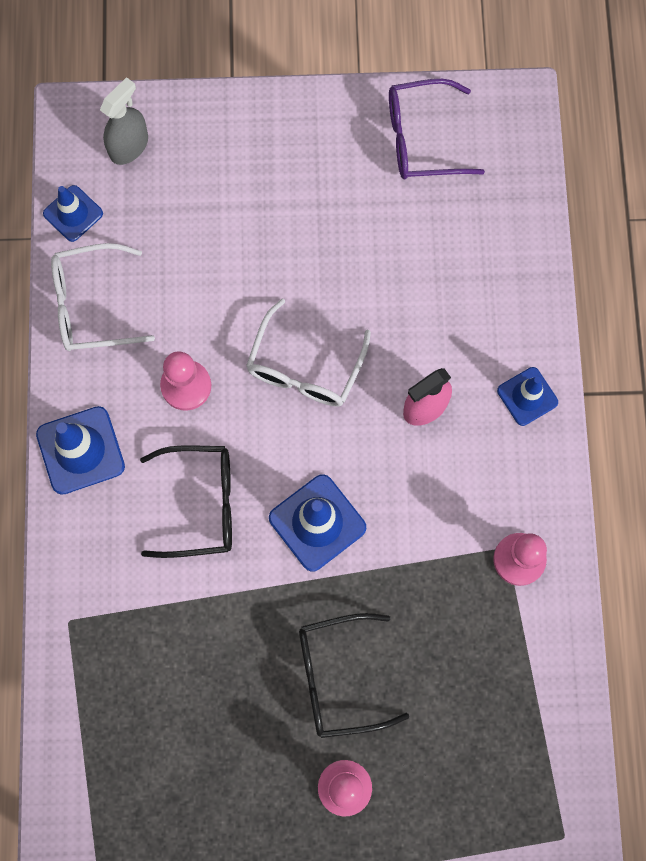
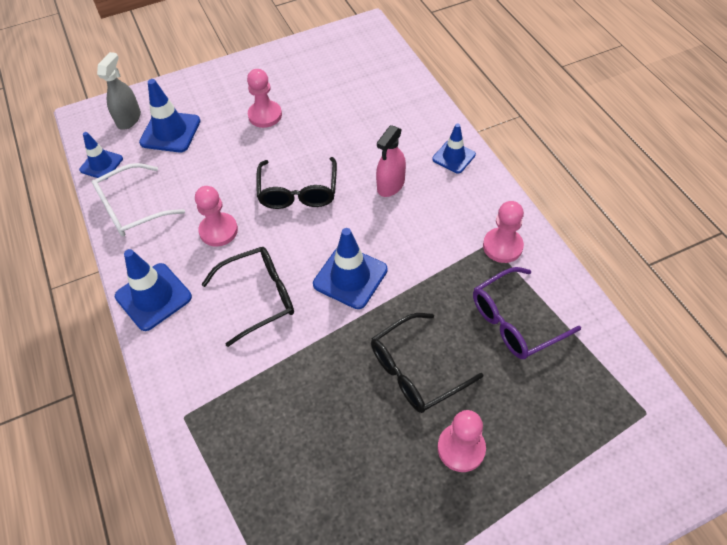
camera: 20 degrees left, 20 degrees down
white glasses [246,299,371,407] -> black glasses [256,157,337,209]
purple glasses [389,79,485,179] -> purple glasses moved to [473,267,581,359]
none -> blue traffic cone [139,79,201,152]
none -> pink pawn [247,69,282,128]

